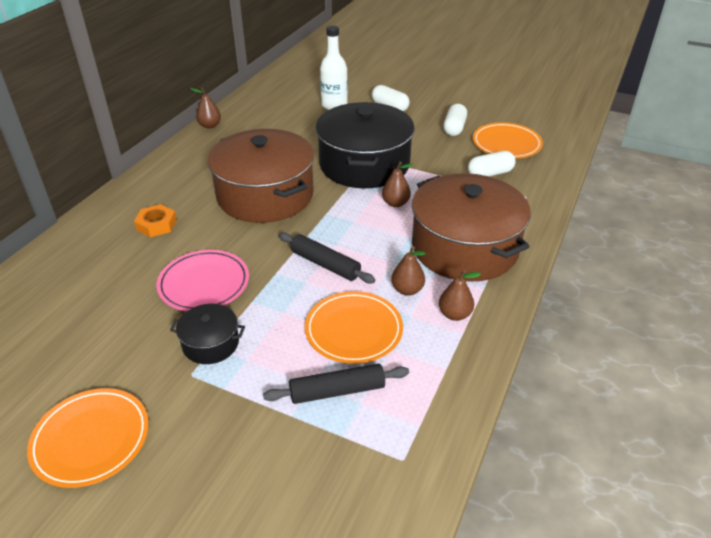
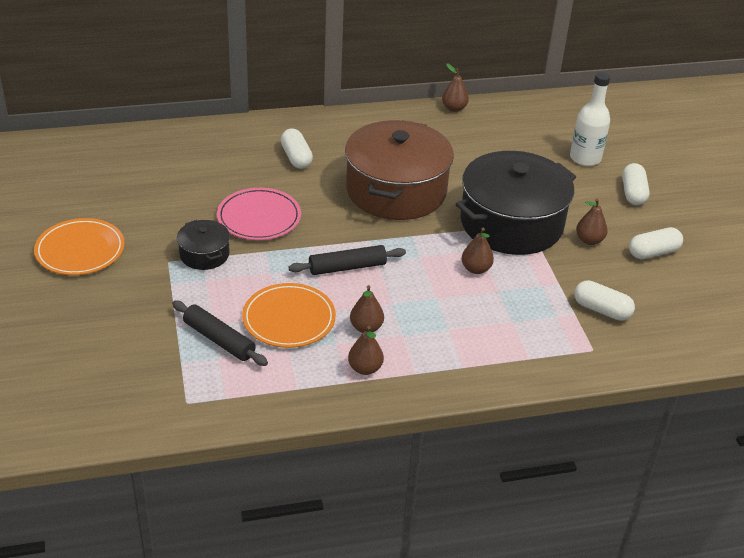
camera: 50 degrees right, 0 degrees up
orange nut [134,204,177,237] -> white capsule [281,129,313,169]
black rolling pin [279,232,375,283] -> black rolling pin turned 75 degrees clockwise [288,245,406,275]
brown pot [412,173,531,282] -> none
orange plate [473,122,543,158] -> none
none -> brown pear [576,199,608,245]

